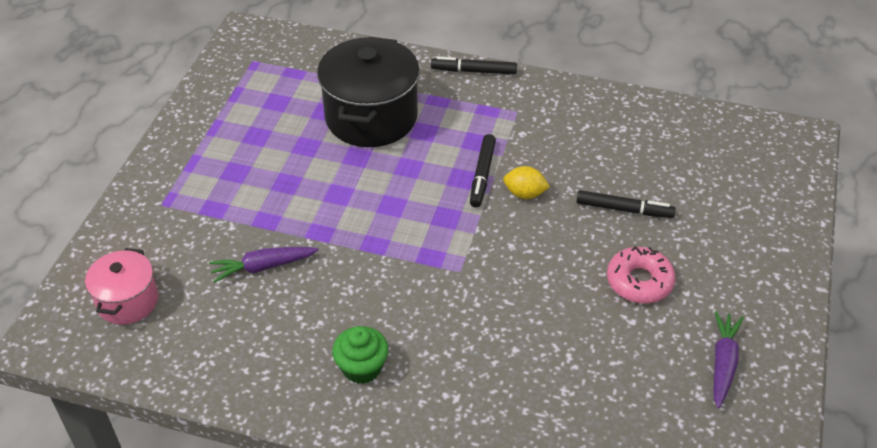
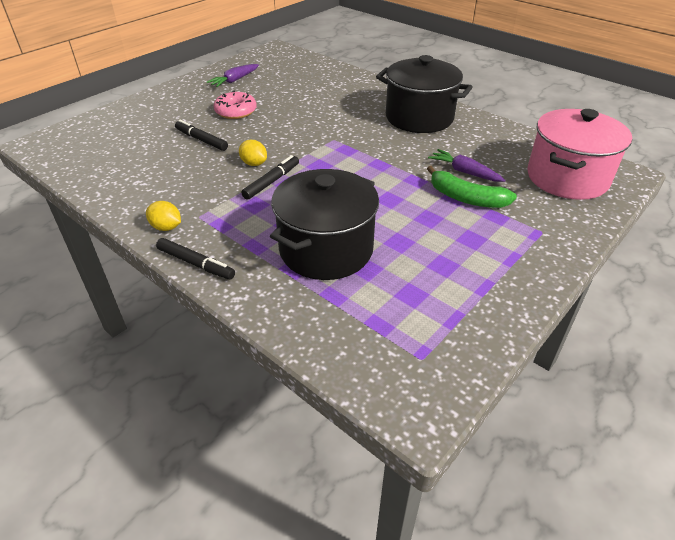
camera: 155 degrees left, 5 degrees down
pink pot [85,248,158,325] -> pink pot [527,109,632,200], size x1.77
purple carrot [209,247,319,283] -> purple carrot turned 150 degrees counterclockwise [428,149,506,182]
green cupcake [332,326,389,384] -> black pot [376,55,473,133]
none -> yellow lemon [146,201,181,231]
none -> green banana [427,166,517,208]

